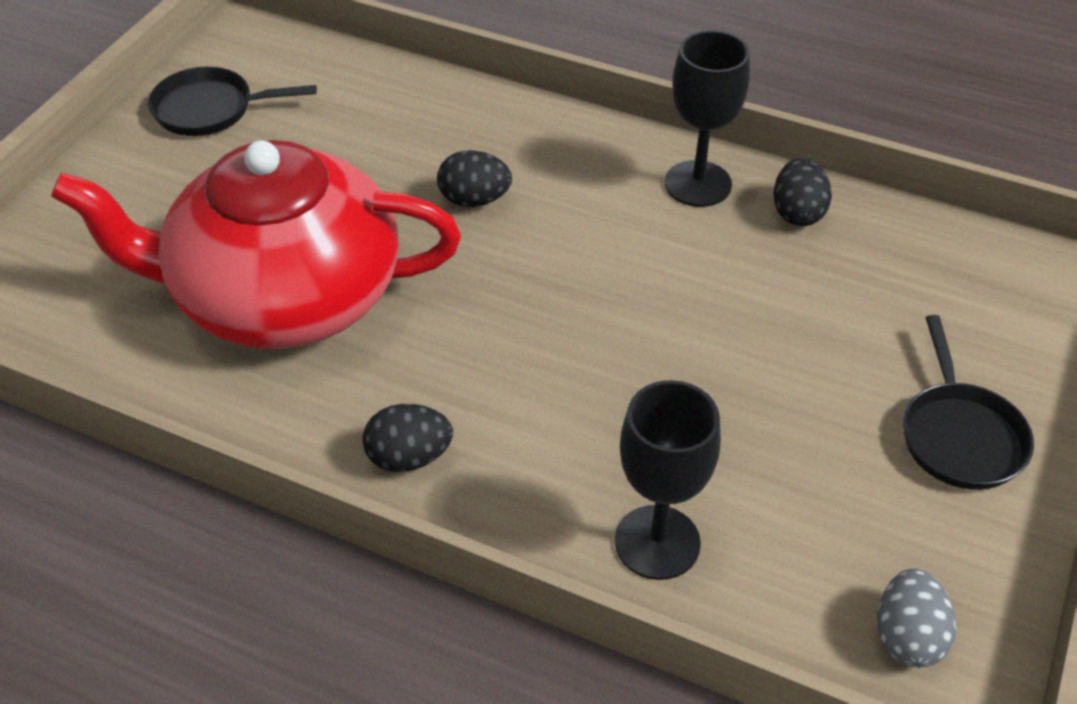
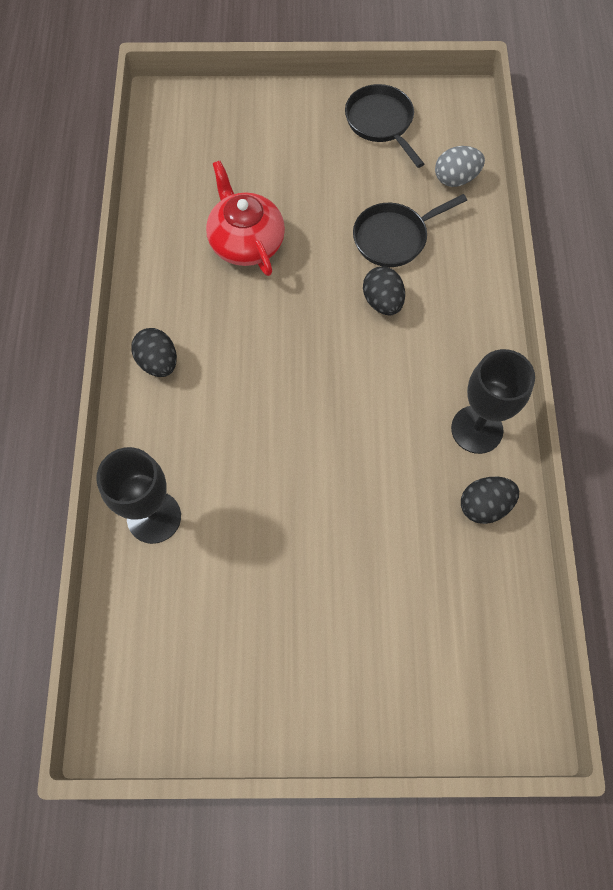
camera: 65 degrees right, 20 degrees up
red teapot [51,140,461,349] -> red teapot [206,161,285,276], size x0.52
grey egg [877,568,956,668] -> grey egg moved to [435,146,485,187]
black pan [903,315,1034,490] -> black pan moved to [353,194,467,267]

